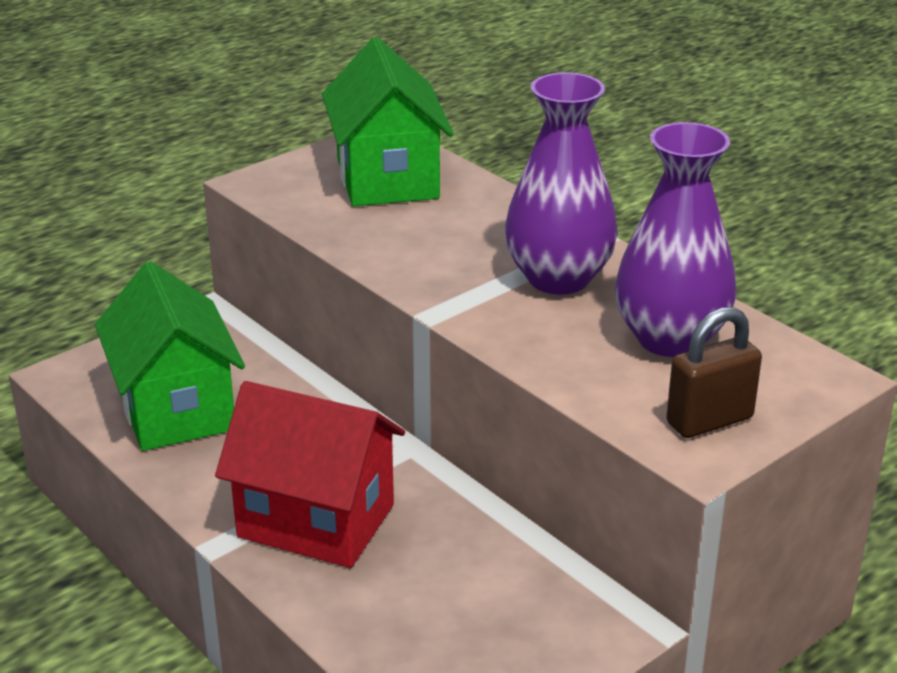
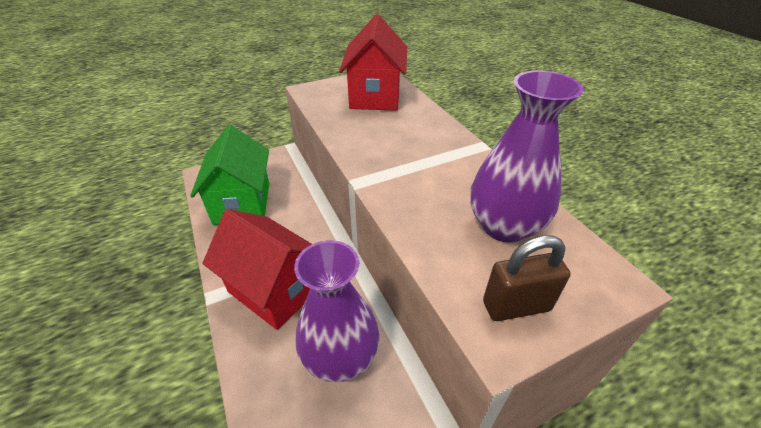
camera: 15 degrees right, 10 degrees up
green house [322,37,454,206] -> red house [339,14,407,111]
purple vase [505,72,618,294] -> purple vase moved to [294,240,380,382]

